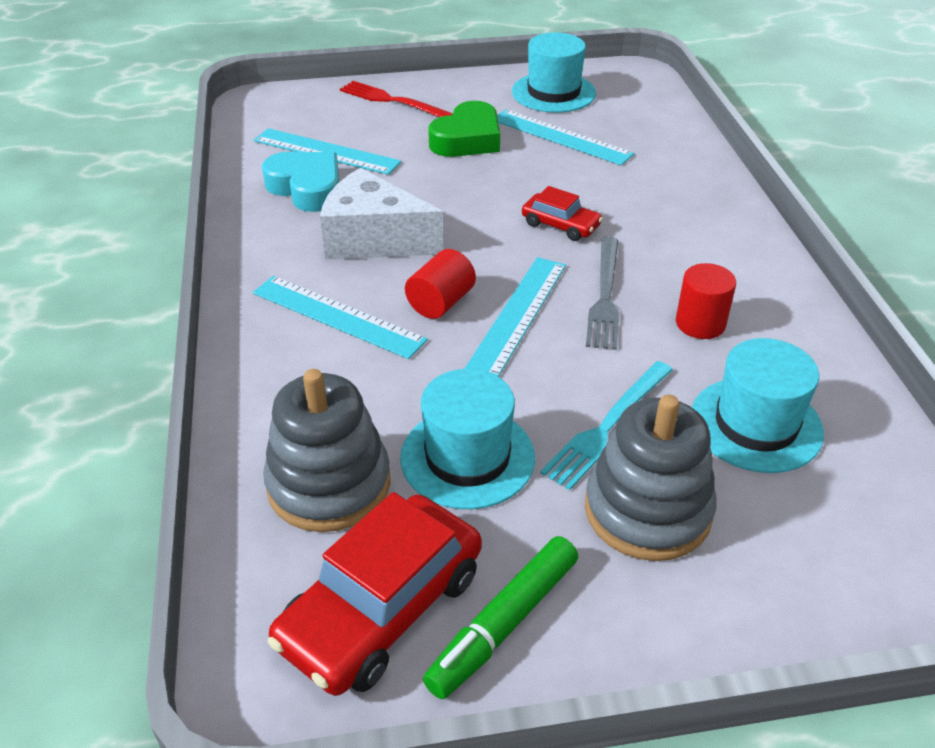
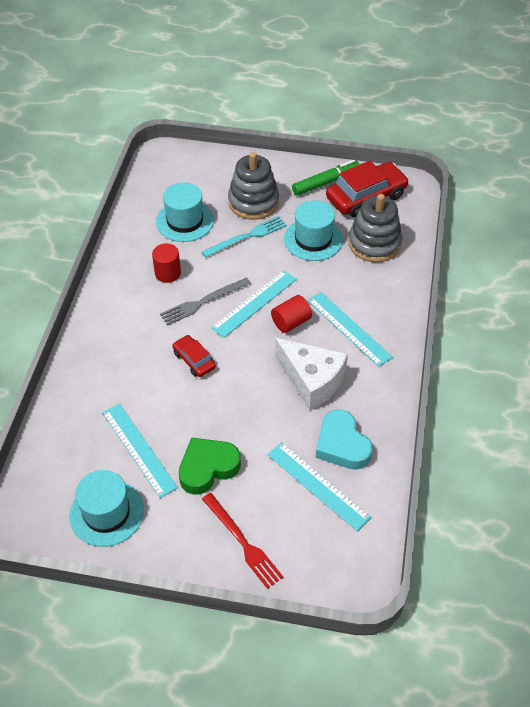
camera: 160 degrees left, 10 degrees up
grey fork [586,237,619,350] -> grey fork turned 150 degrees counterclockwise [160,278,251,326]

